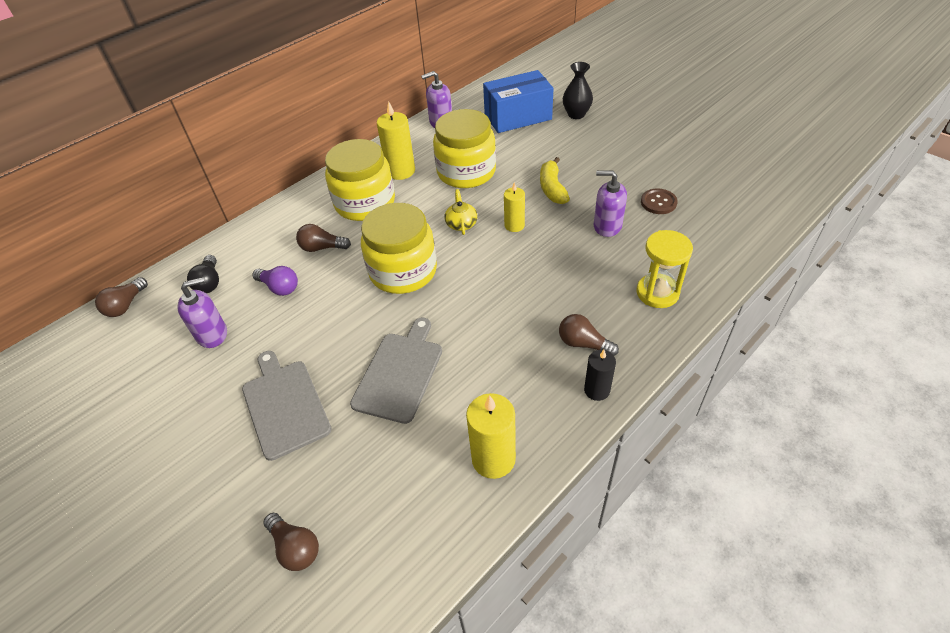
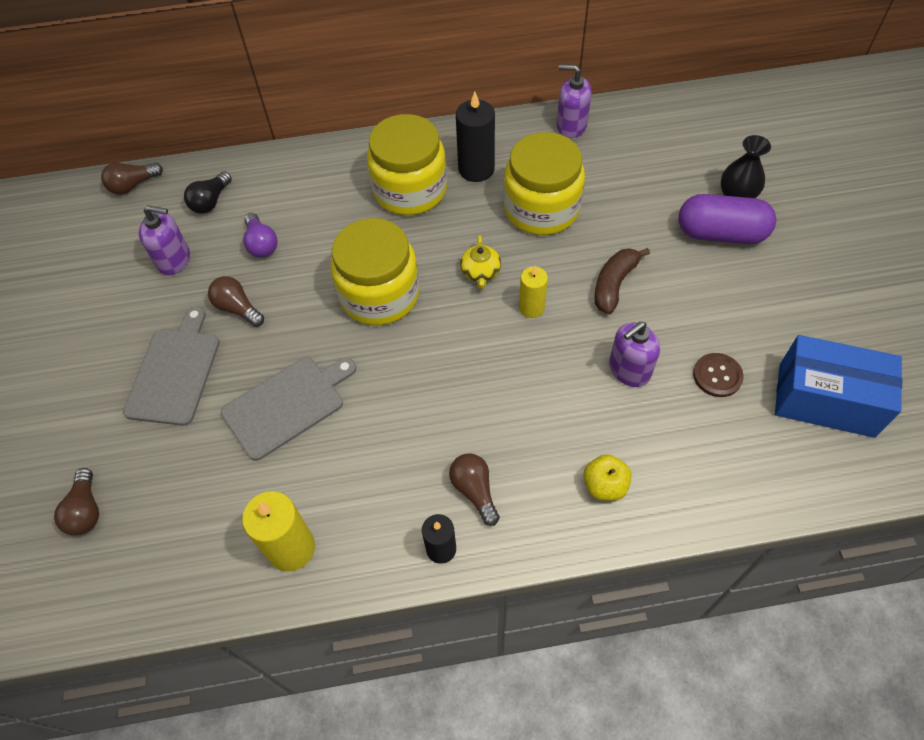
camera: 35 degrees right, 10 degrees up
brown light bulb [296,224,351,252] -> brown light bulb moved to [208,276,264,327]
yellow candle [377,101,415,180] -> black candle [456,91,495,182]
yellow teapot [445,189,478,235] -> yellow teapot turned 150 degrees clockwise [460,235,501,289]
blue box [483,70,554,133] -> blue box moved to [775,335,902,438]
yellow banana [540,157,570,204] -> brown banana [595,248,650,314]
purple soap dispenser [594,170,627,237] -> purple soap dispenser turned 90 degrees counterclockwise [609,322,660,387]
yellow hourglass [636,230,693,308] -> yellow apple [583,454,632,501]
none -> purple capsule [678,194,776,244]

